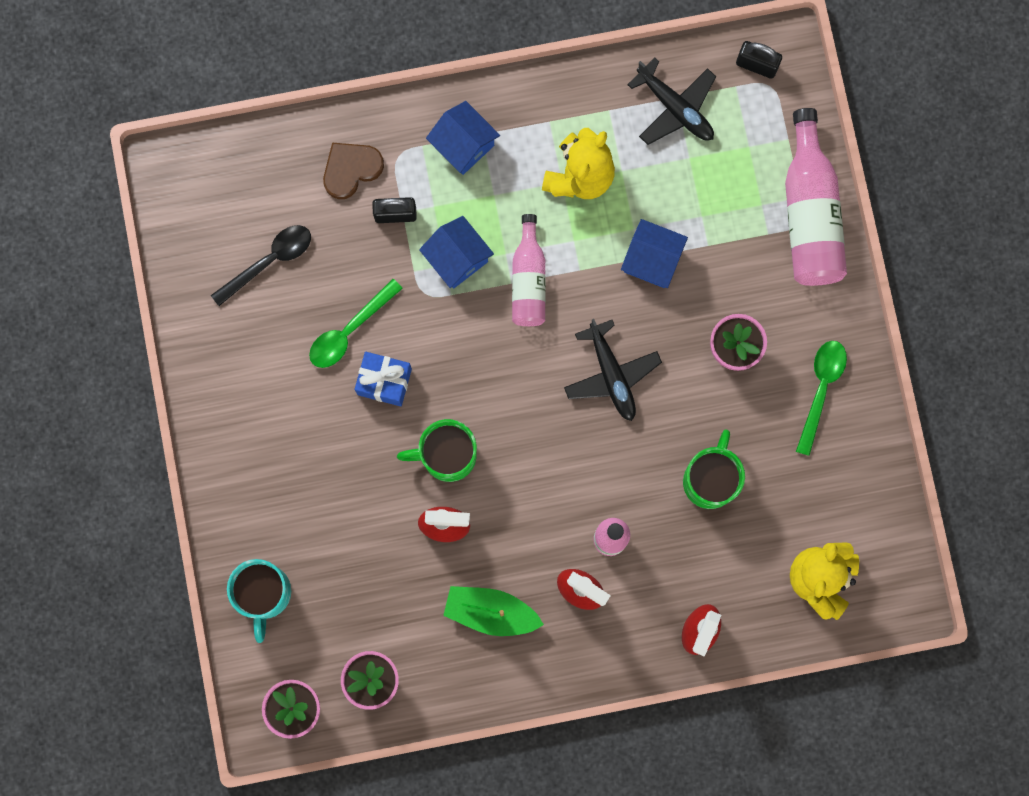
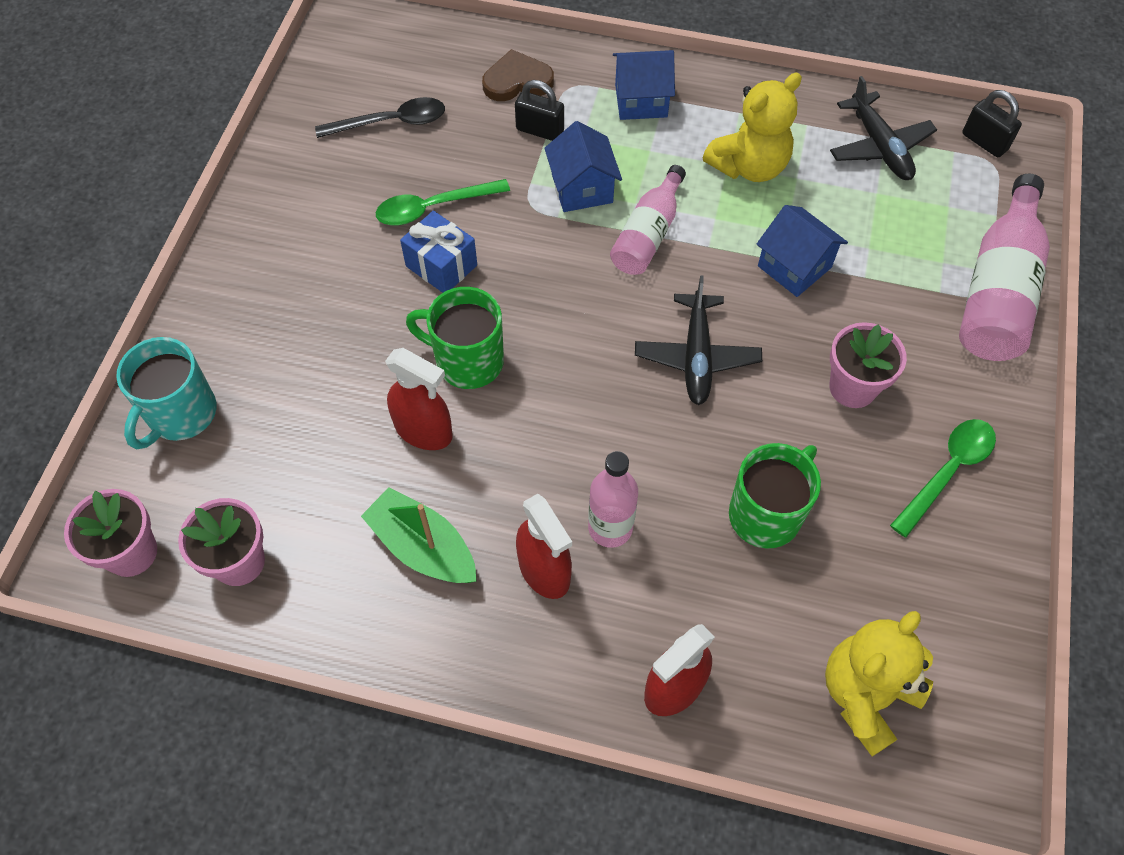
camera: 25 degrees right, 20 degrees down
blue house [426,101,500,175] -> blue house turned 75 degrees counterclockwise [613,50,675,120]

